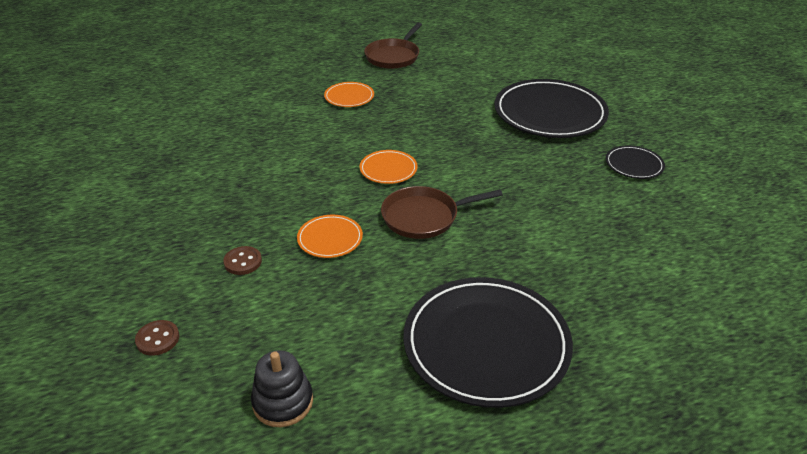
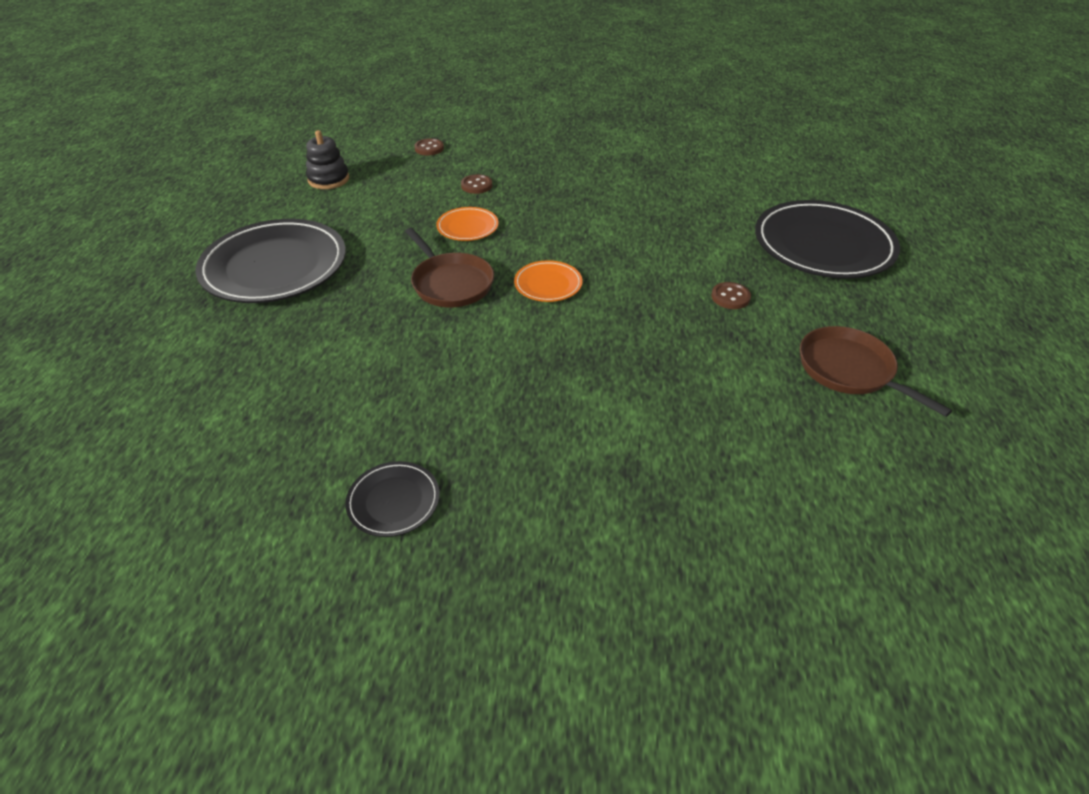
camera: 115 degrees right, 5 degrees up
orange plate [324,82,374,107] -> brown button [711,282,751,309]
brown pan [381,186,503,239] -> brown pan turned 135 degrees clockwise [405,228,494,307]
black plate [495,79,609,138] -> black plate moved to [755,200,900,279]

